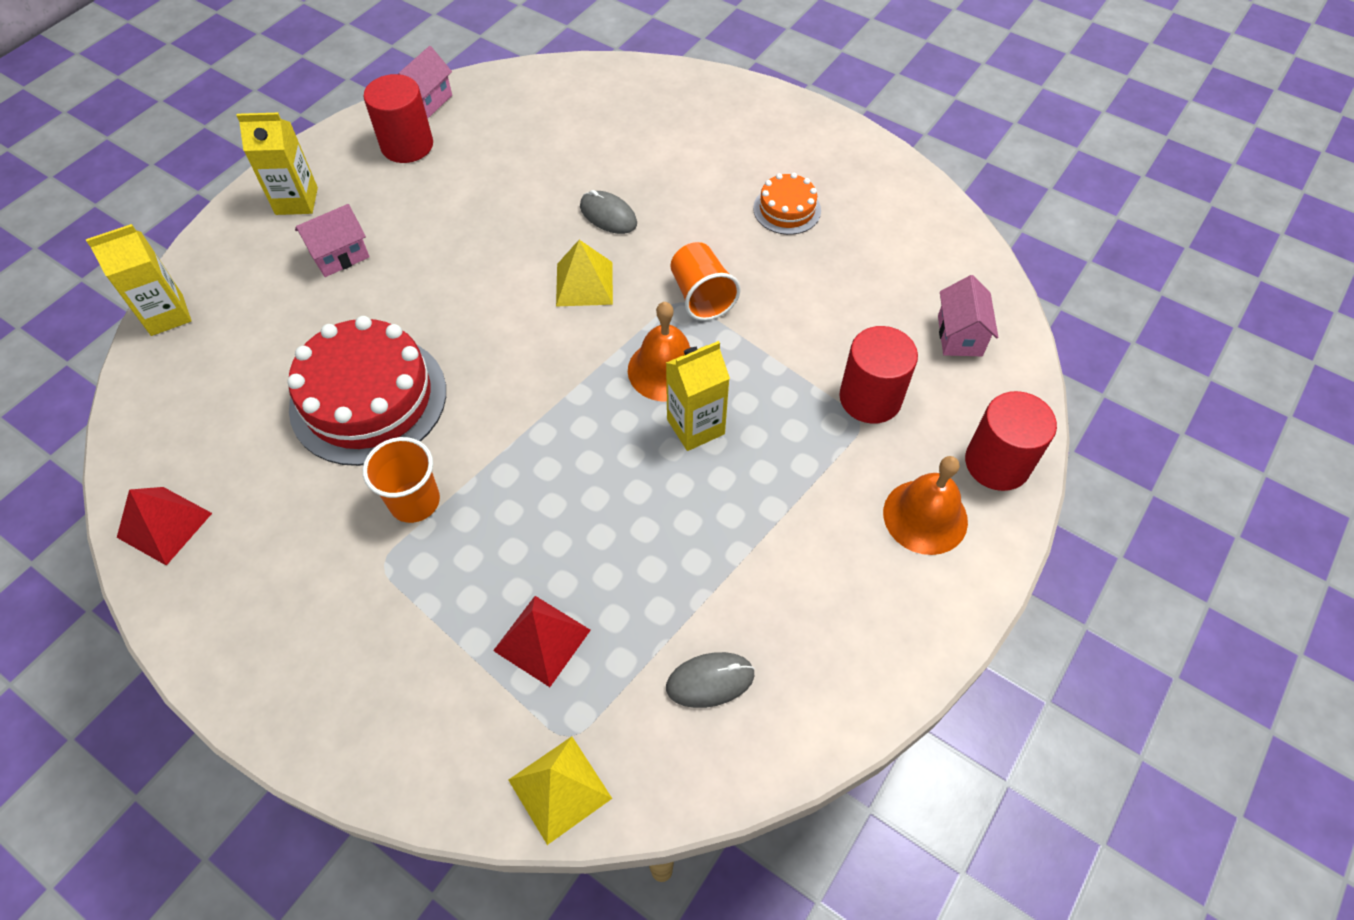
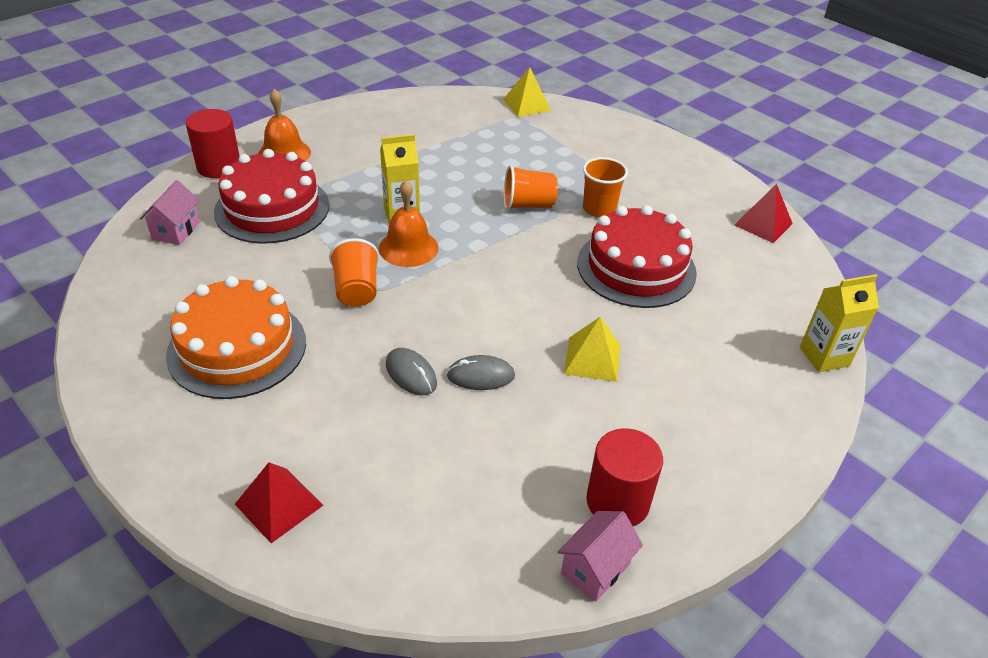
camera: 170 degrees left, 15 degrees down
yellow carton [236,113,318,215] -> none
pink house [295,204,370,277] -> none
red pyramid [493,596,591,687] -> red pyramid moved to [235,462,323,543]
yellow pyramid [556,240,613,307] -> yellow pyramid moved to [564,317,620,382]
grey mouse [666,652,755,708] -> grey mouse moved to [447,355,515,390]
orange cake [753,173,821,235] -> orange cake [166,276,306,399], size x2.01
red cylinder [839,326,918,424] -> red cake [214,149,329,244]
none -> orange cup [504,165,558,210]

